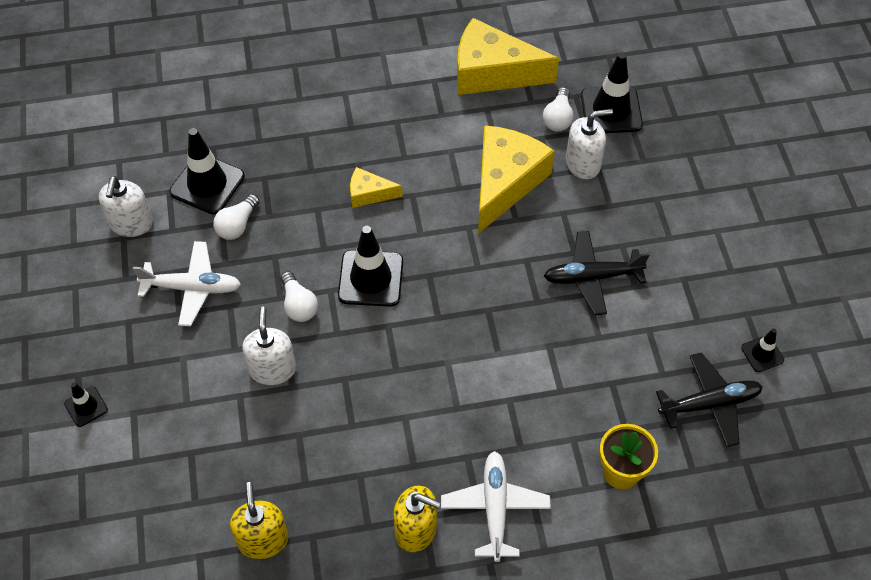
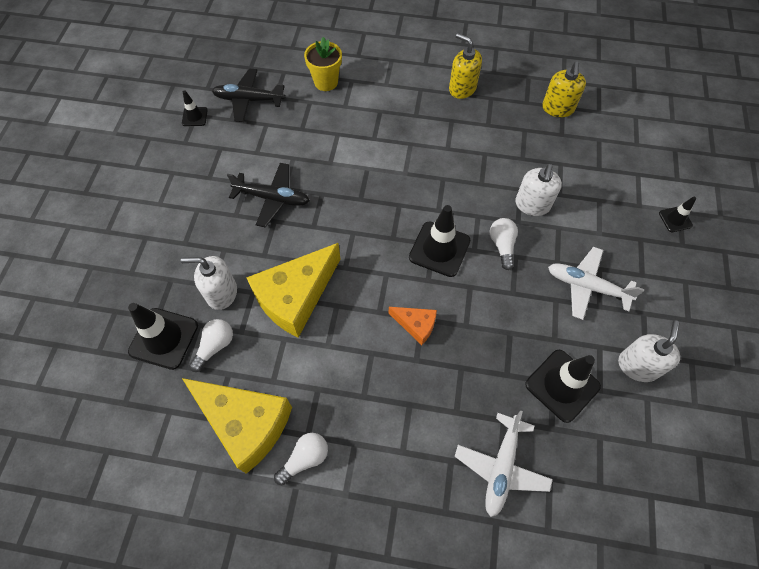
camera: 160 degrees left, 5 degrees up
white light bulb [213,194,260,240] -> white light bulb moved to [274,433,328,485]
yellow cheese [350,167,403,208] -> orange cheese [389,307,437,345]
white plane [441,451,551,562] -> white plane moved to [454,410,553,517]

